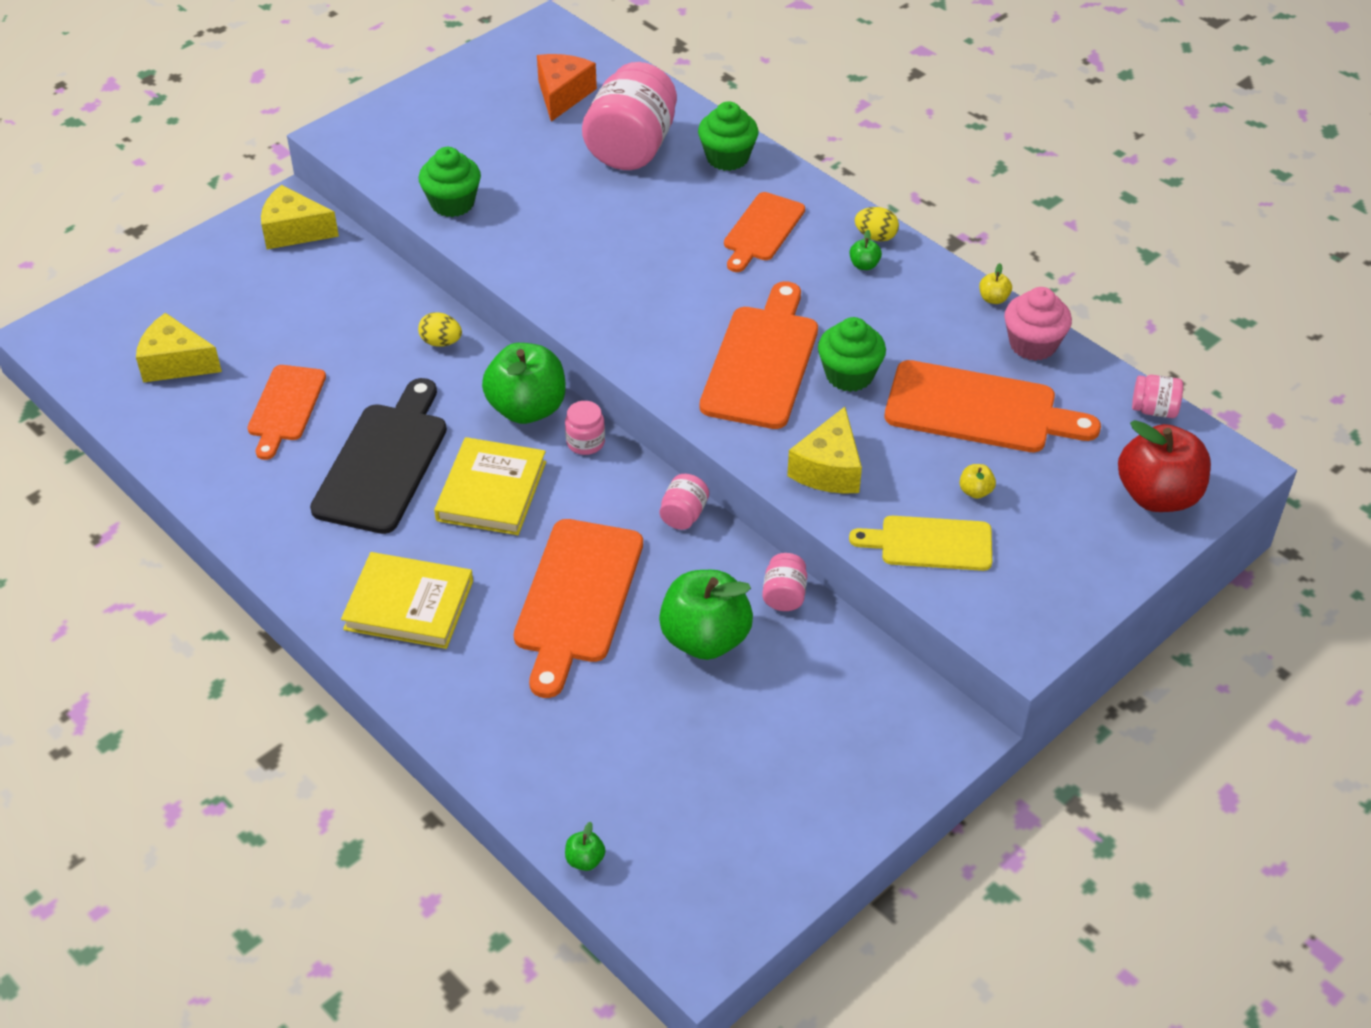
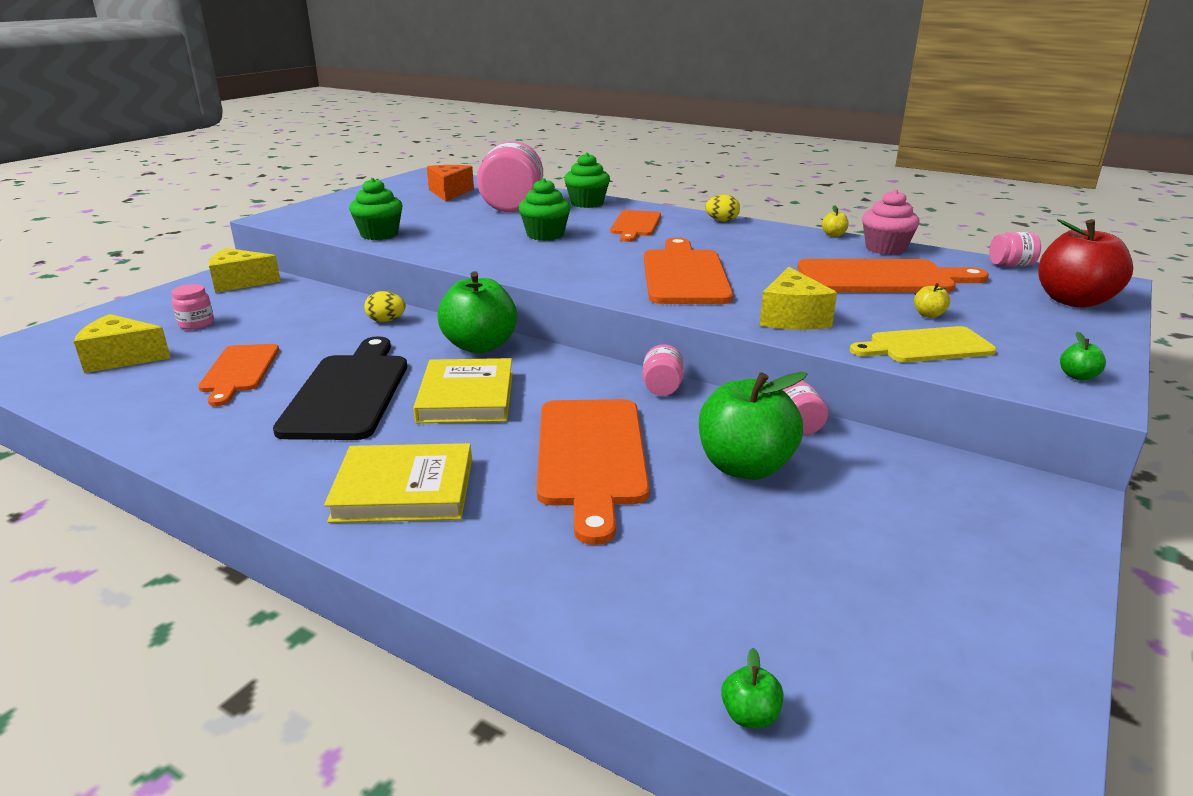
camera: 15 degrees left, 20 degrees down
pink jar [565,401,605,455] -> pink jar moved to [172,284,214,330]
green cupcake [818,317,886,392] -> green cupcake moved to [519,178,571,241]
green apple [850,230,882,270] -> green apple moved to [1060,331,1106,380]

